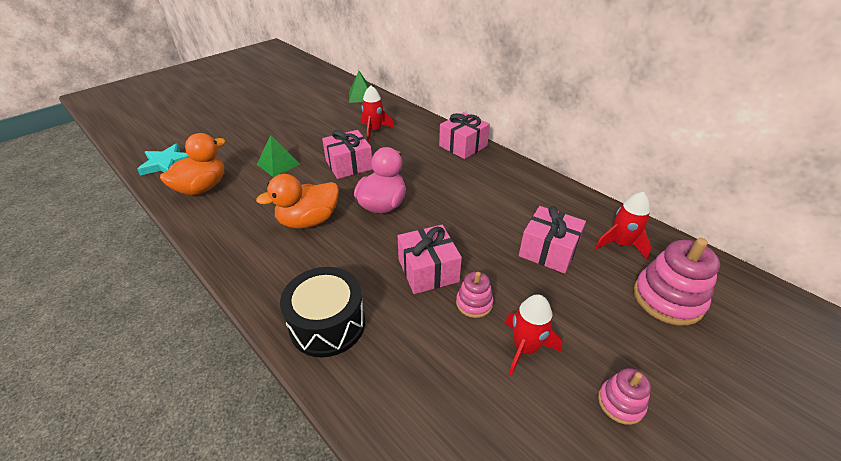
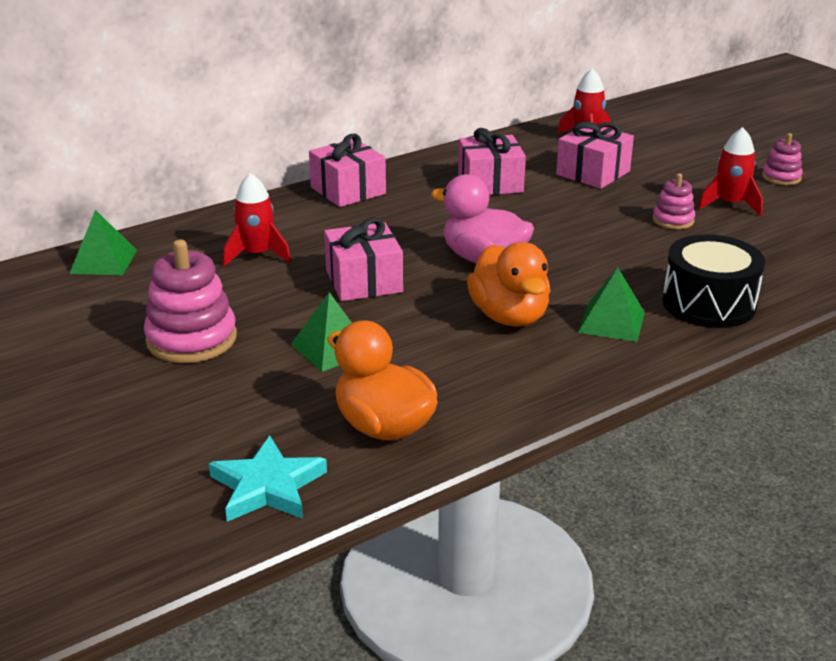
camera: 80 degrees left, 10 degrees down
pink gift [398,225,462,294] -> pink gift moved to [458,128,526,195]
pink stacking toy [634,238,720,326] -> pink stacking toy moved to [144,240,237,363]
none -> green pyramid [578,267,645,342]

